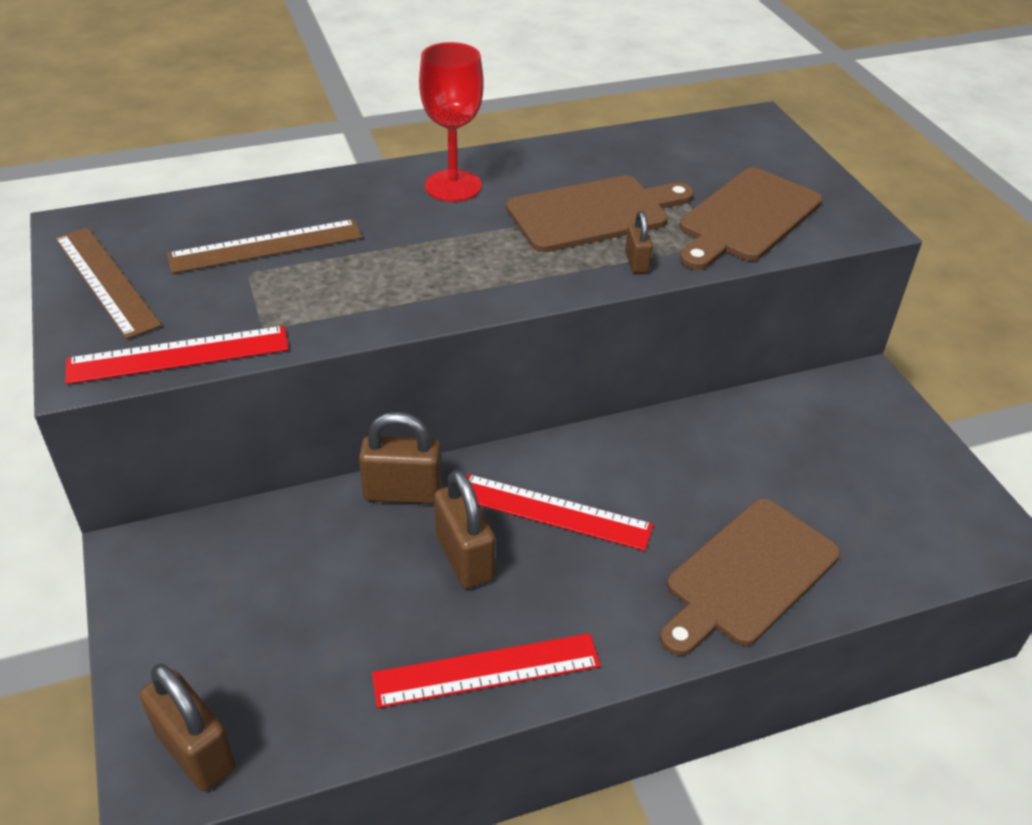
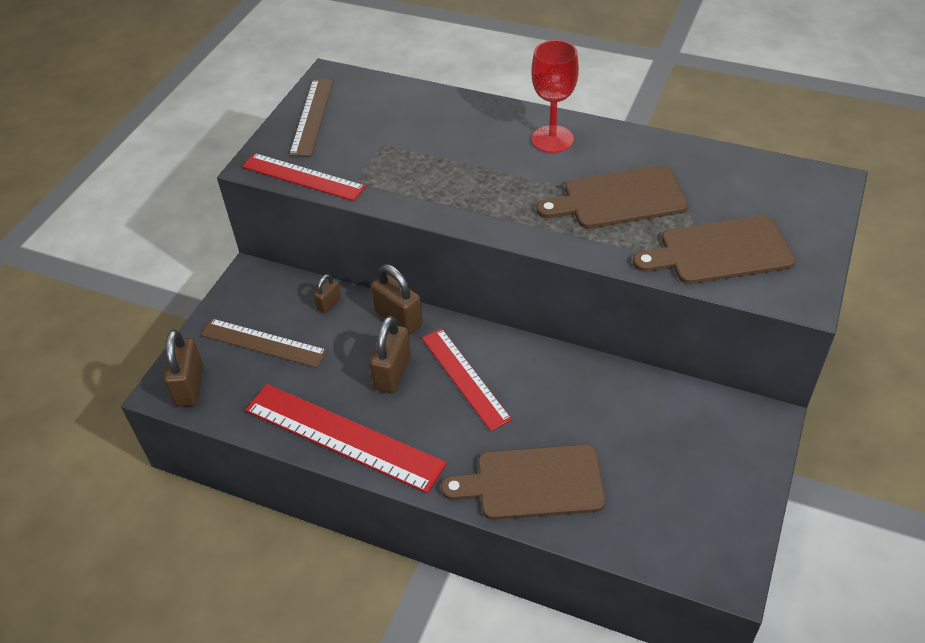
camera: 45 degrees right, 5 degrees up
brown ruler [167,219,362,274] -> brown ruler moved to [201,319,328,368]
red ruler [372,633,601,708] -> red ruler [245,384,447,494], size x1.51
brown cutting board [506,176,694,252] -> brown cutting board turned 150 degrees clockwise [537,165,688,228]
brown padlock [625,211,653,273] -> brown padlock moved to [314,274,341,313]

